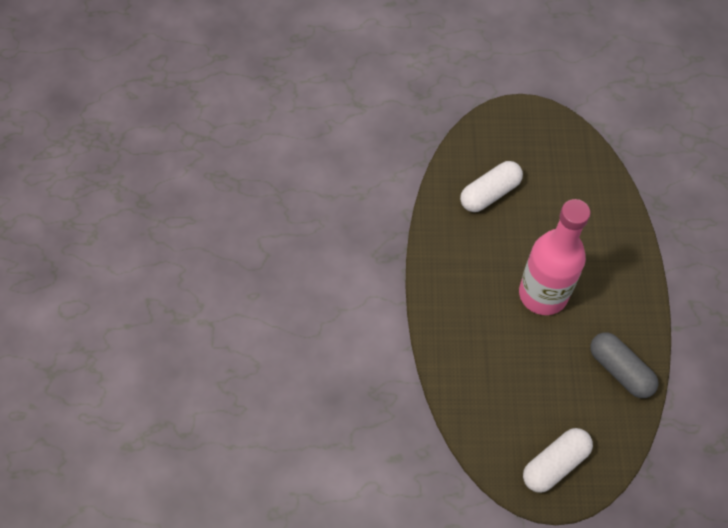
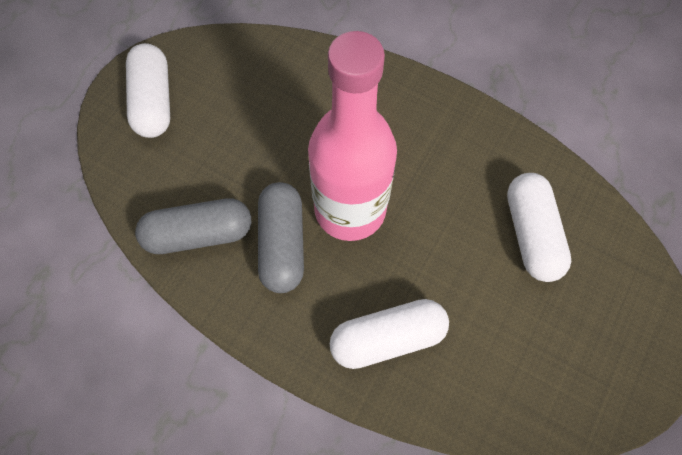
camera: 120 degrees right, 5 degrees up
none -> grey capsule [258,182,304,293]
none -> white capsule [330,299,449,369]

